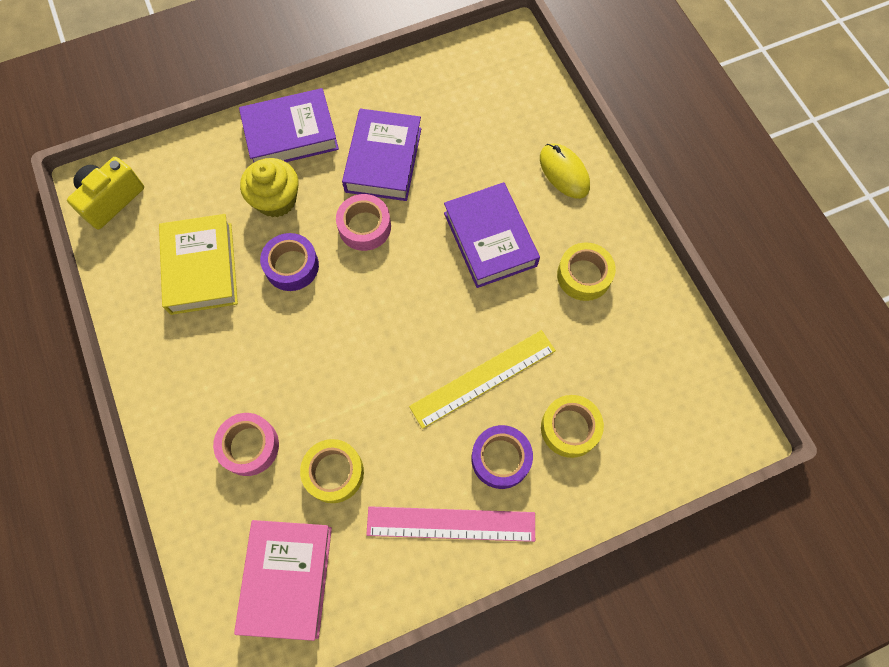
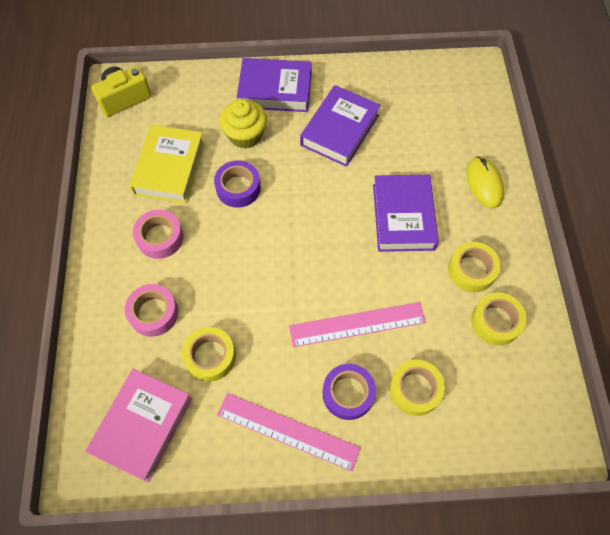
camera: 20 degrees right, 5 degrees down
pink tape [336,194,391,251] -> pink tape moved to [133,210,183,259]
yellow ruler [409,330,556,429] -> pink ruler [289,302,426,347]
none -> yellow tape [471,292,527,346]

